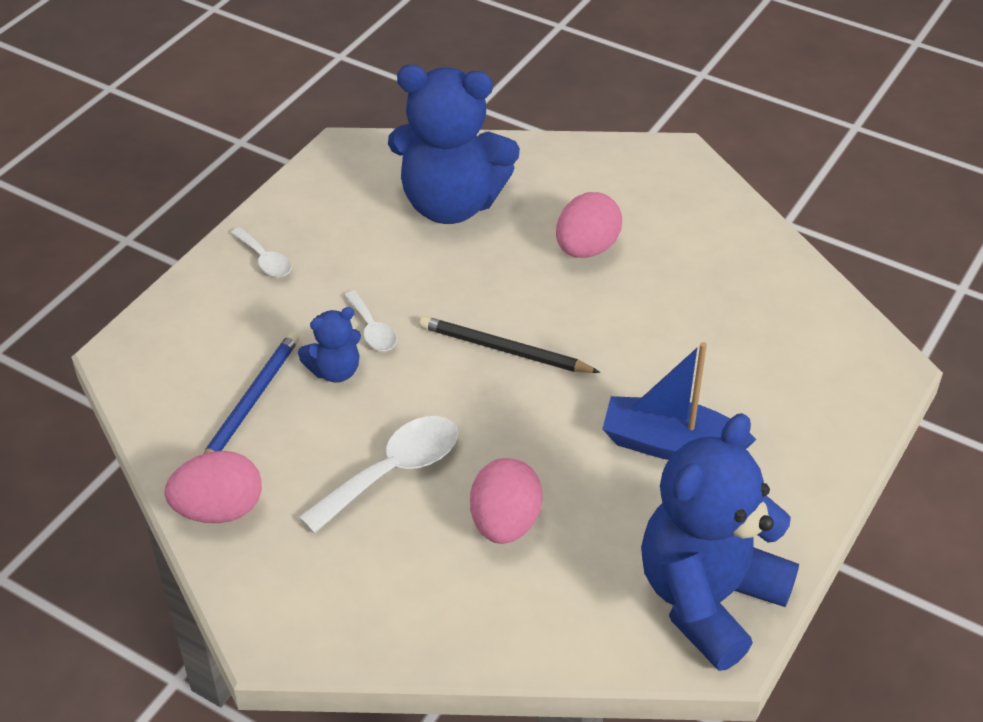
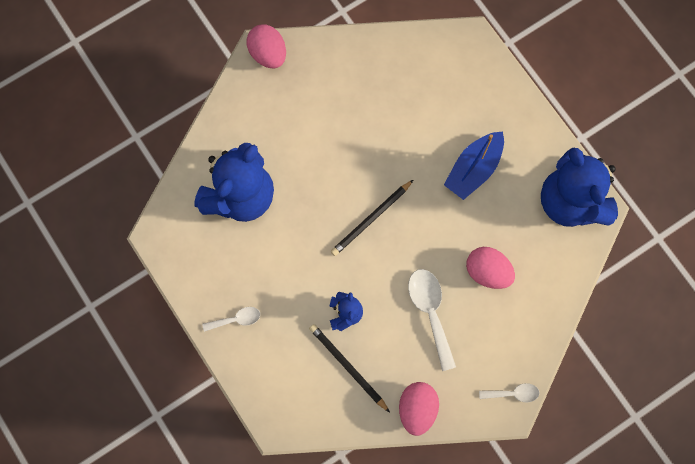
camera: 65 degrees left, 30 degrees up
blue pencil [204,332,299,454] -> black pencil [309,324,390,412]
white spoon [344,290,397,351] -> white spoon moved to [479,383,540,402]
pink egg [556,192,622,258] -> pink egg moved to [246,25,286,69]

